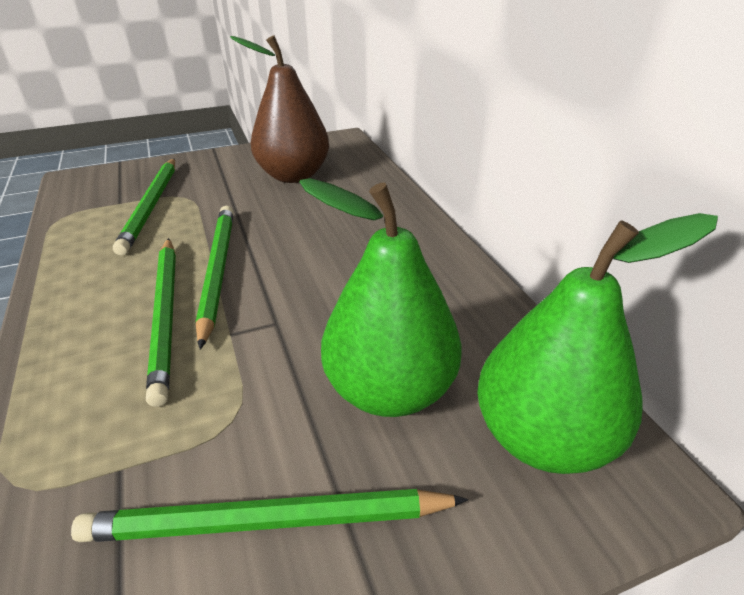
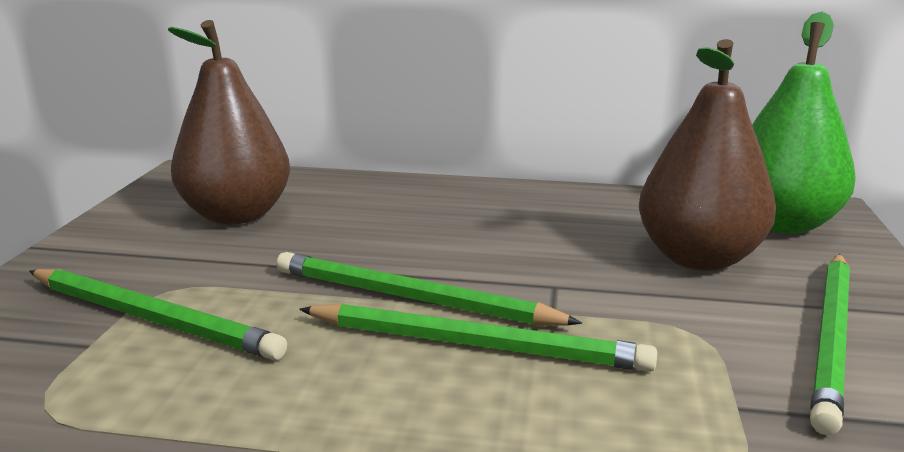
camera: 60 degrees left, 15 degrees down
green pear [299,178,462,417] -> brown pear [639,39,776,271]

